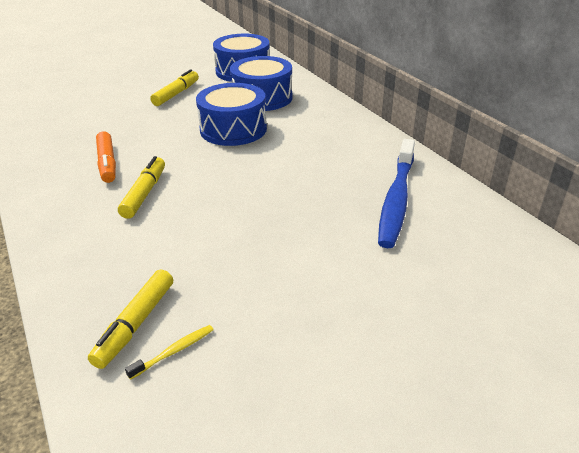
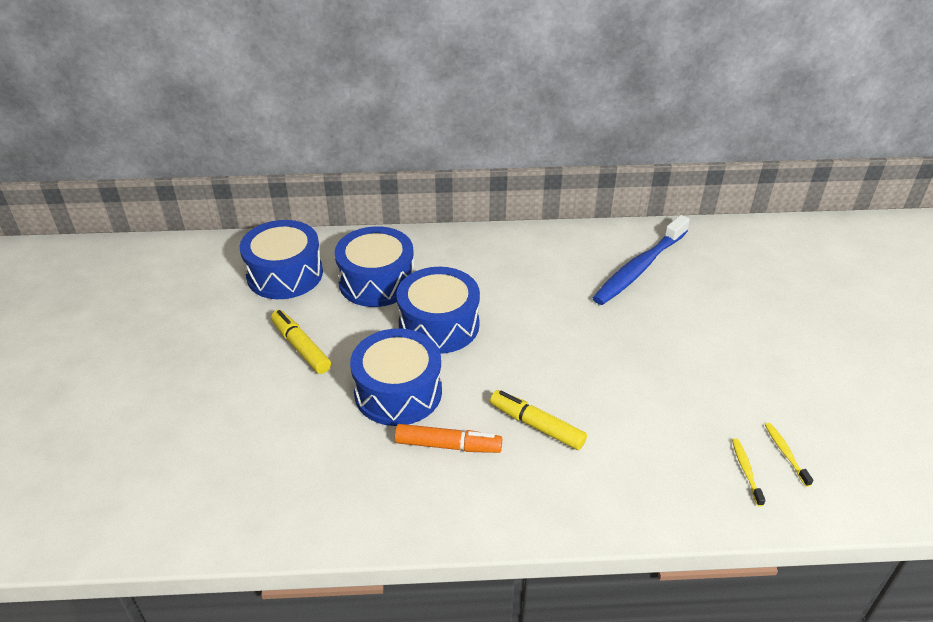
camera: 65 degrees left, 5 degrees up
yellow marker [88,269,173,369] -> yellow toothbrush [732,438,766,506]
blue toothbrush [378,139,415,248] -> blue toothbrush turned 90 degrees clockwise [593,215,690,305]
none -> blue drum [350,328,442,426]

